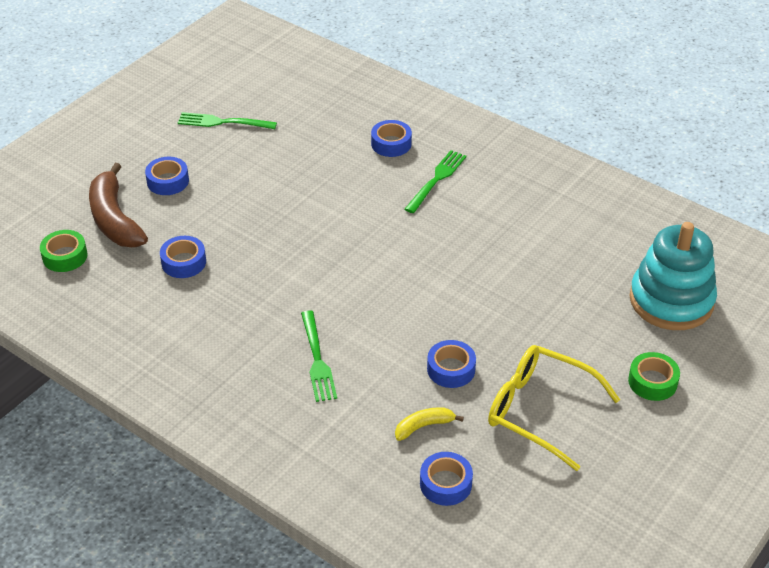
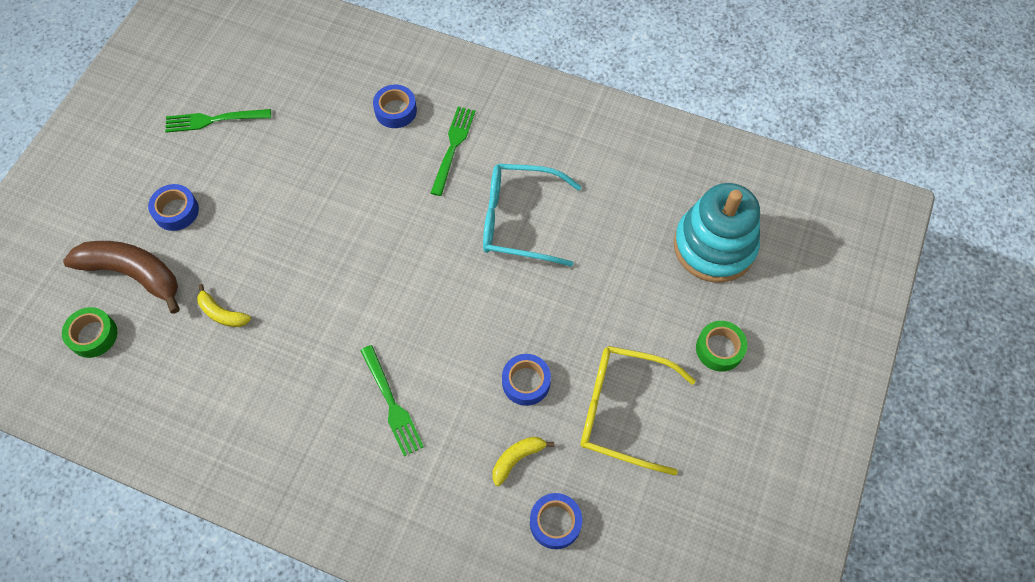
camera: 15 degrees left, 20 degrees up
brown banana [89,163,148,247] -> brown banana turned 150 degrees clockwise [63,241,180,314]
blue tape [160,236,206,278] -> yellow banana [197,284,251,327]
none -> turquoise glasses [483,164,582,267]

